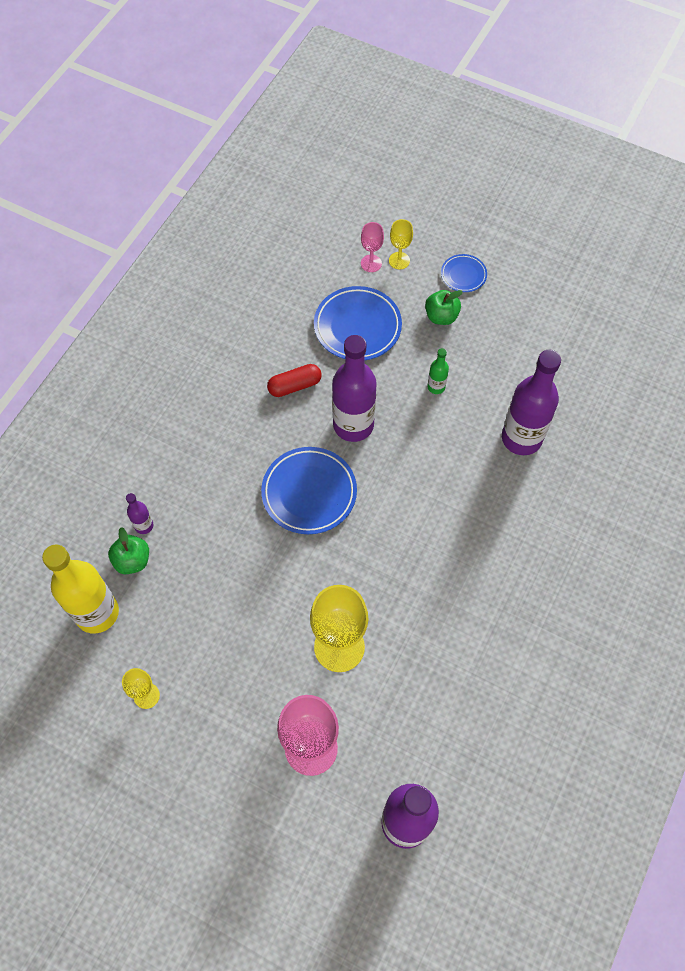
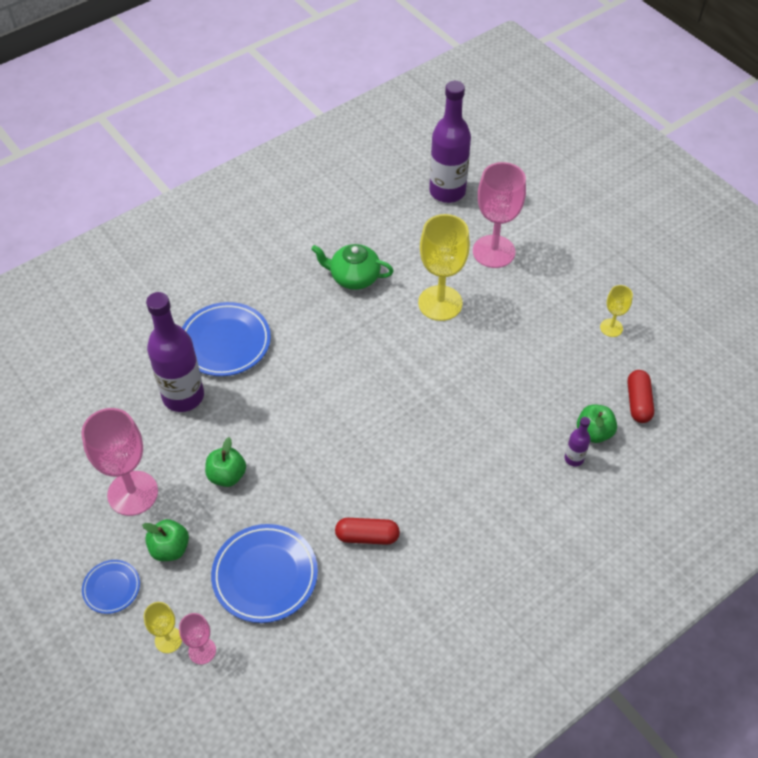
camera: 155 degrees left, 10 degrees down
yellow bottle [42,545,119,633] -> red capsule [627,370,654,423]
blue plate [261,447,357,534] -> blue plate moved to [182,302,271,376]
purple bottle [332,335,377,442] -> none
green bottle [427,348,449,394] -> green apple [205,437,246,487]
none -> pink goblet [81,408,158,516]
none -> green teapot [311,244,394,290]

